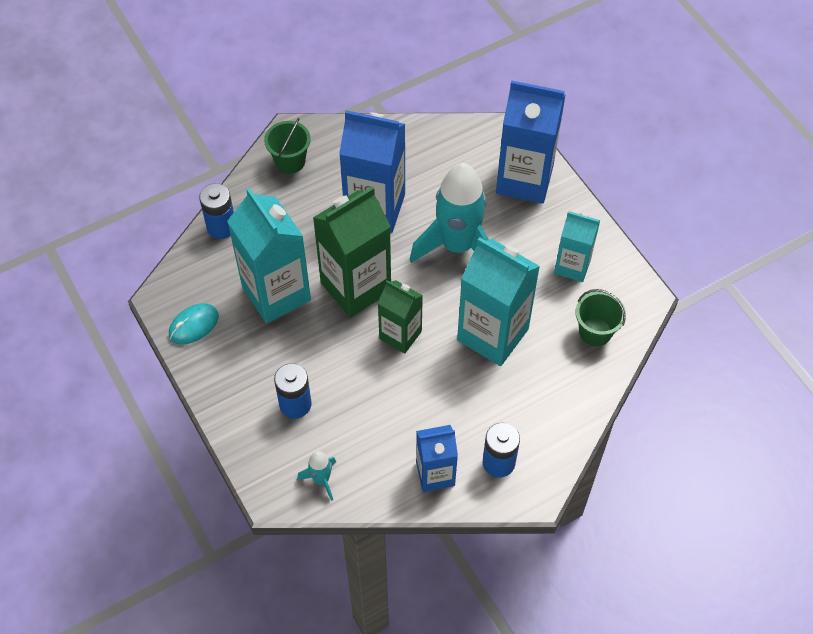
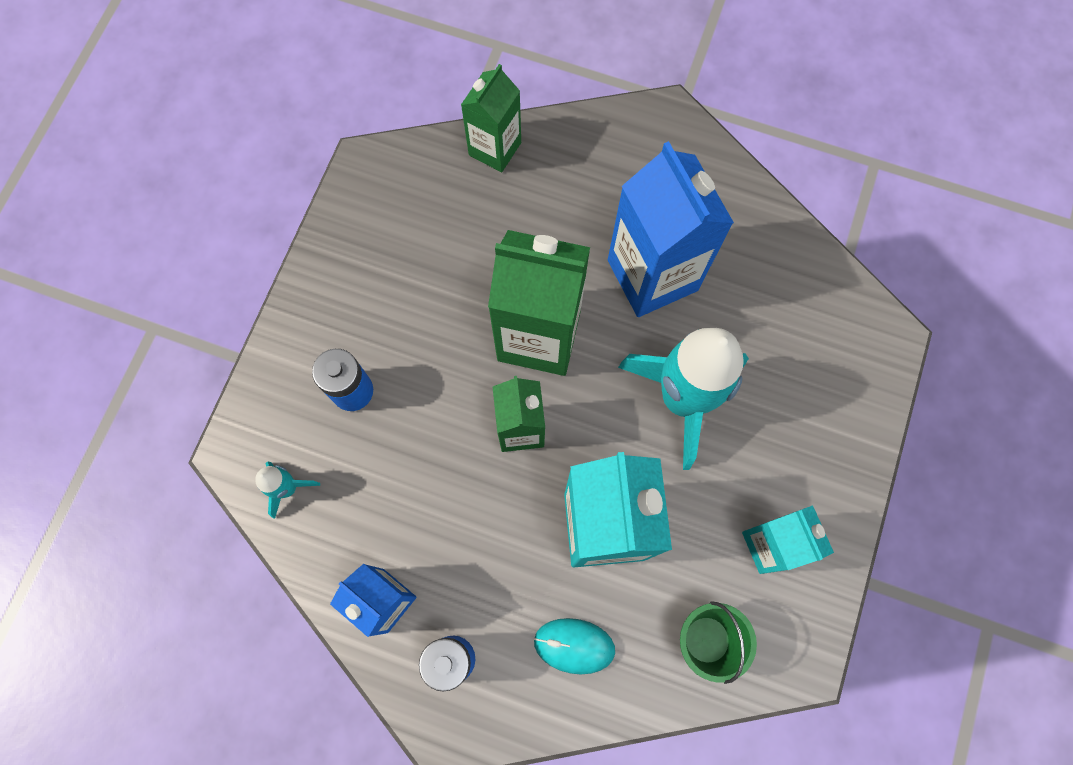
camera: 50 degrees right, 15 degrees up
turquoise mouse [169,303,219,344] -> turquoise mouse moved to [534,618,615,674]
blue battery [199,183,234,239] -> green carton [461,64,521,172]
turquoise carton [227,188,311,323] -> none
green bucket [264,118,311,174] -> none
blue carton [496,80,565,204] -> none

